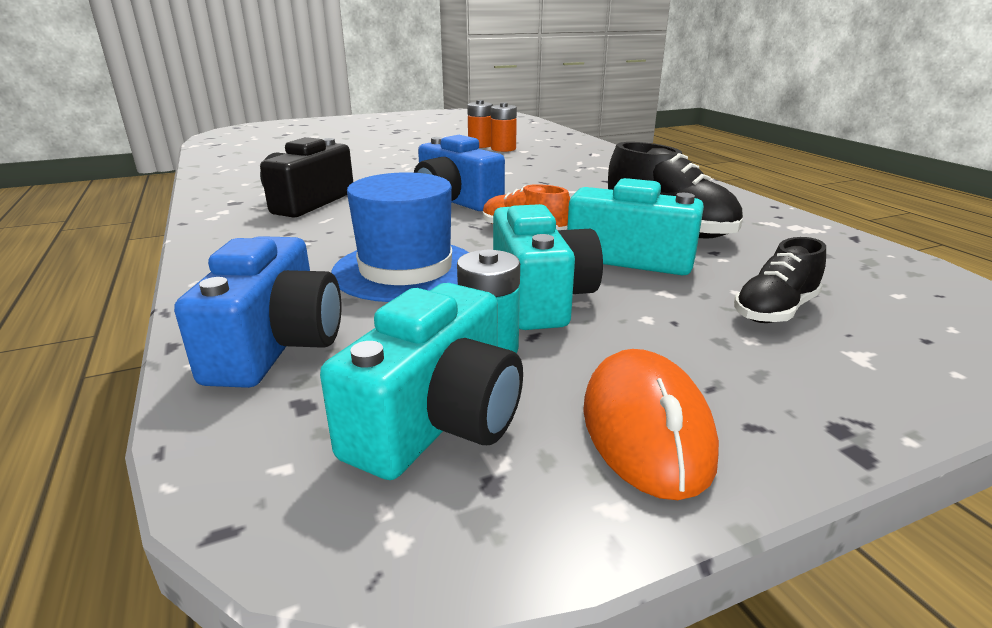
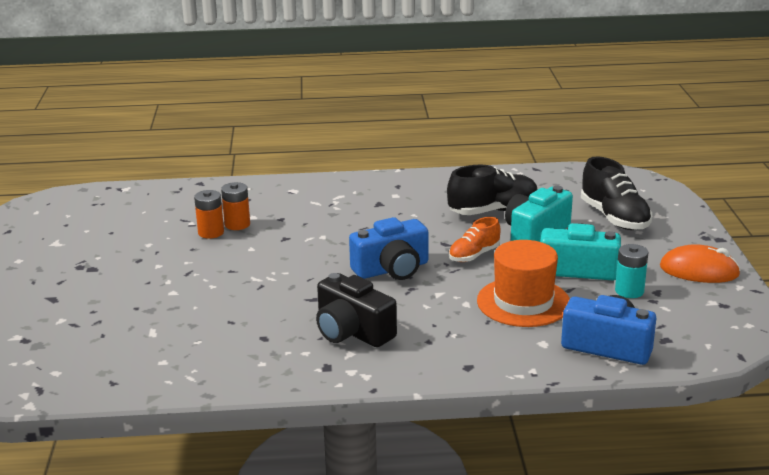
camera: 70 degrees left, 0 degrees up
turquoise camera [320,283,523,480] -> none
blue hat [331,172,469,302] -> orange hat [477,240,570,327]
black shoe [734,237,826,323] -> black shoe [581,156,652,230], size x1.61

